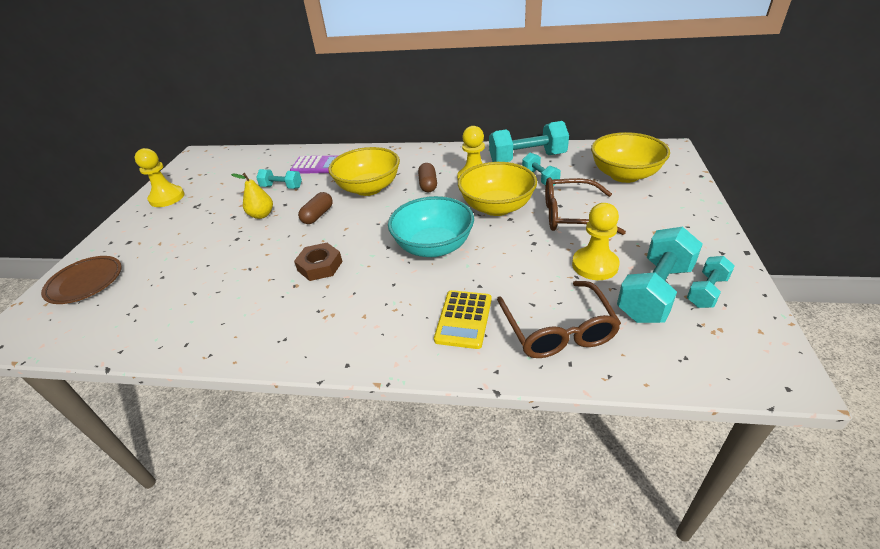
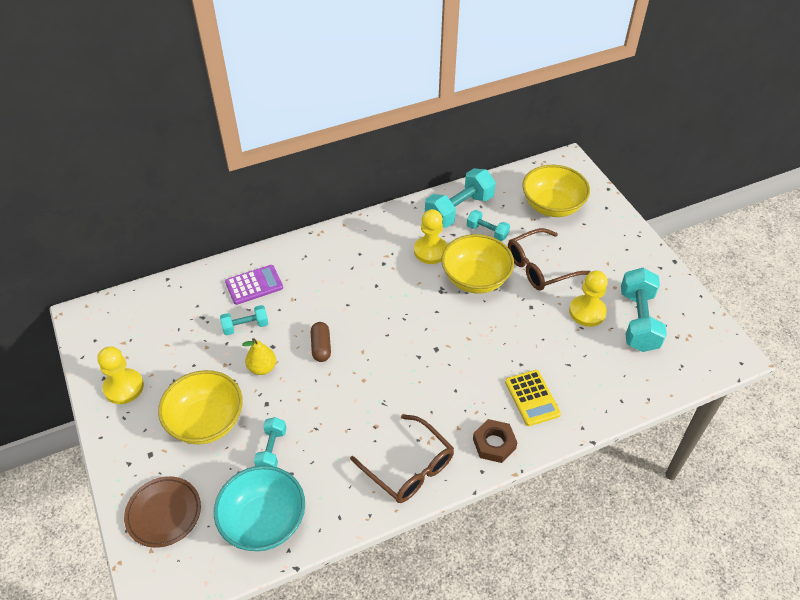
camera: 35 degrees left, 10 degrees up
brown nut [294,243,342,281] -> brown nut moved to [473,419,517,463]
yellow bowl [328,147,400,196] -> yellow bowl moved to [158,370,243,444]
turquoise bowl [388,196,474,257] -> turquoise bowl moved to [214,465,305,551]
brown capsule [418,163,437,192] -> none
brown glasses [497,281,621,358] -> brown glasses moved to [350,414,454,503]
turquoise dumbbell [687,256,735,308] -> turquoise dumbbell moved to [254,417,287,467]

